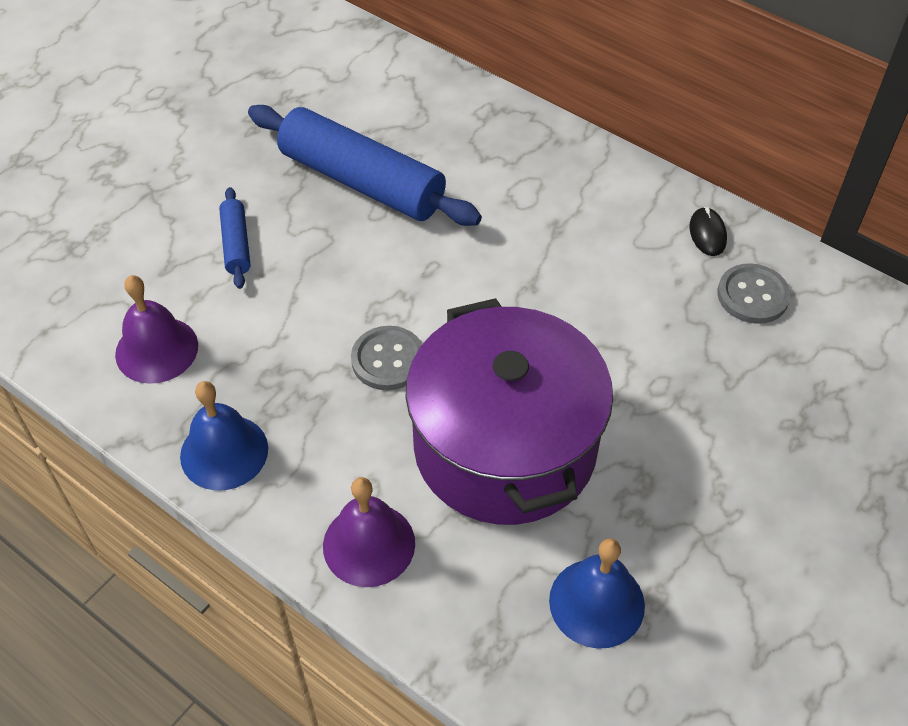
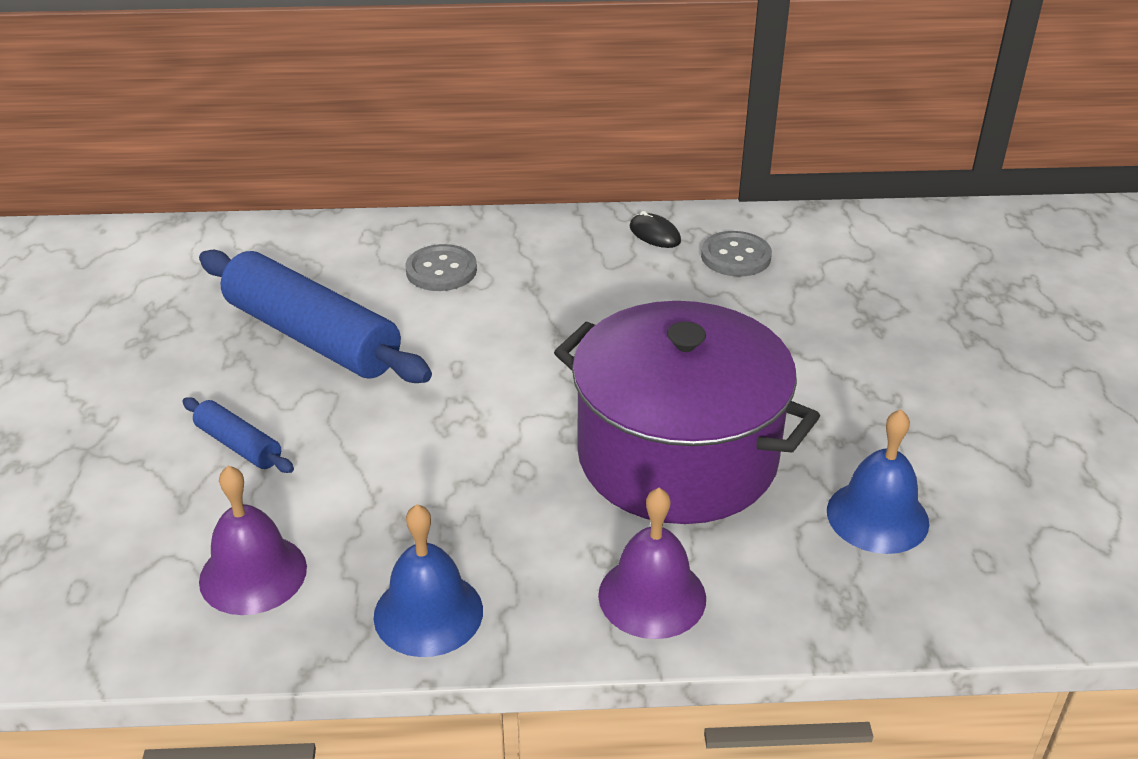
camera: 40 degrees left, 15 degrees down
blue rolling pin [248,105,482,226] -> blue rolling pin turned 45 degrees clockwise [199,250,432,383]
grey button [351,326,422,390] -> grey button moved to [405,244,477,291]

